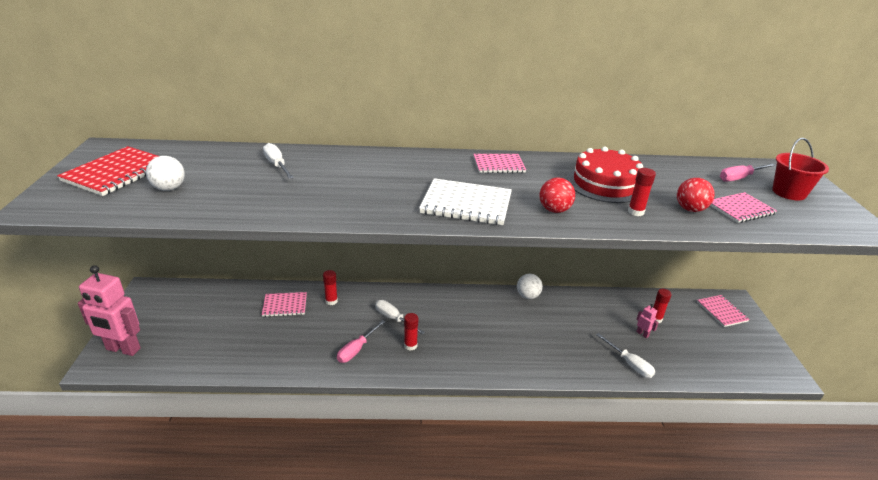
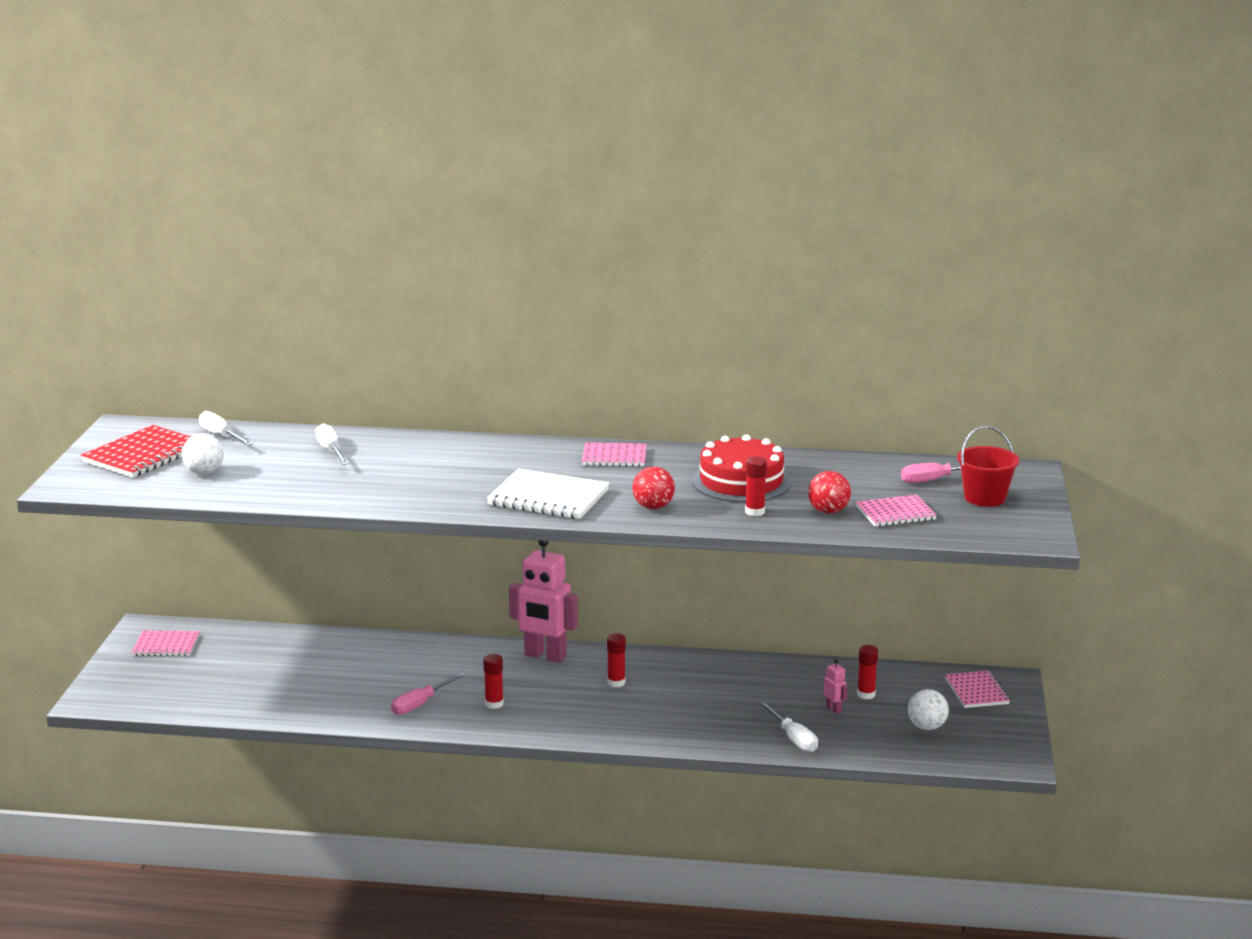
camera: 10 degrees right, 10 degrees down
pink robot [78,265,141,356] -> pink robot moved to [509,540,578,663]
pink notebook [262,292,307,317] -> pink notebook moved to [132,631,200,657]
red glue stick [323,270,338,305] -> red glue stick moved to [607,633,626,687]
white screwdriver [375,300,425,335] -> white screwdriver moved to [199,411,253,446]
white ball [517,274,543,299] -> white ball moved to [908,689,949,730]

